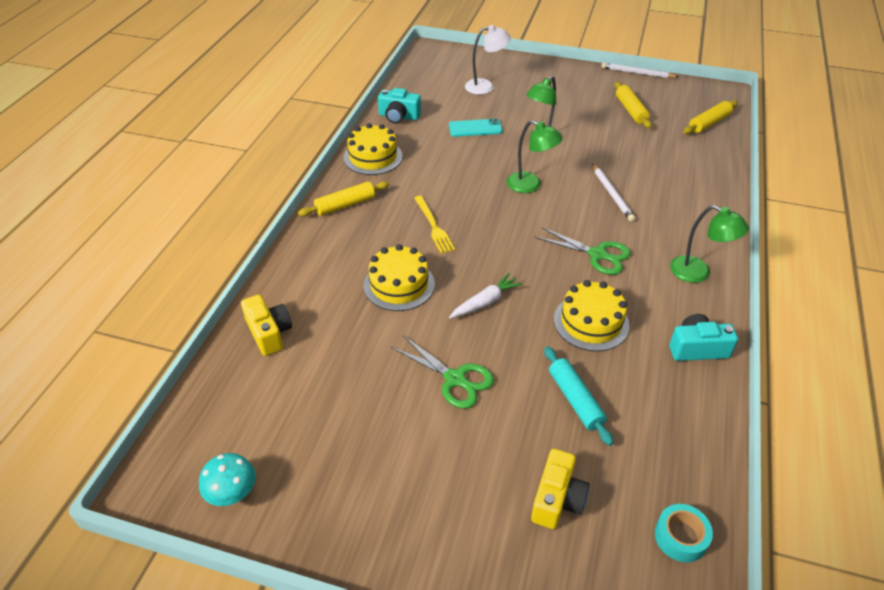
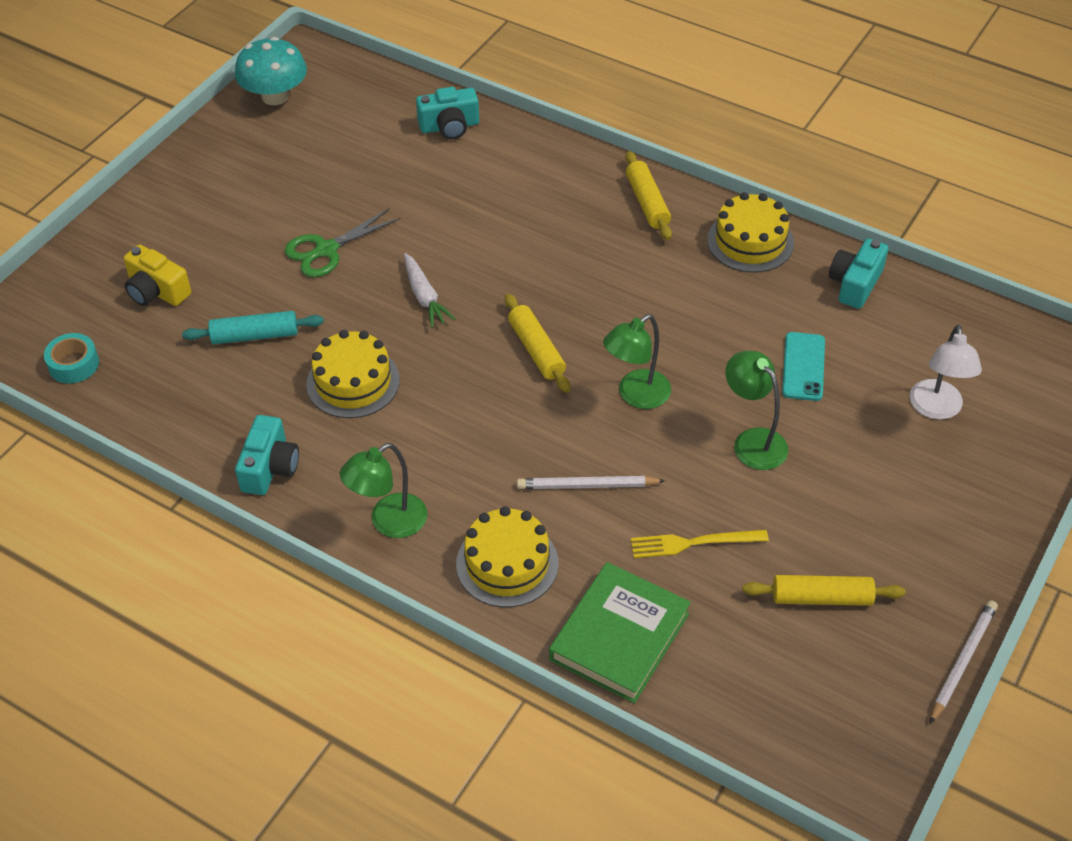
camera: 105 degrees right, 5 degrees up
turquoise mushroom [199,453,255,506] -> turquoise mushroom [235,37,307,105], size x1.51
yellow camera [241,295,292,356] -> turquoise camera [416,87,479,139]
yellow cake [364,244,435,311] -> yellow cake moved to [456,506,558,607]
yellow fork [414,196,455,253] -> yellow fork moved to [631,530,769,558]
green scissors [535,227,631,275] -> none
yellow rolling pin [683,100,738,134] -> yellow rolling pin moved to [505,294,570,393]
none -> green book [549,562,691,703]

